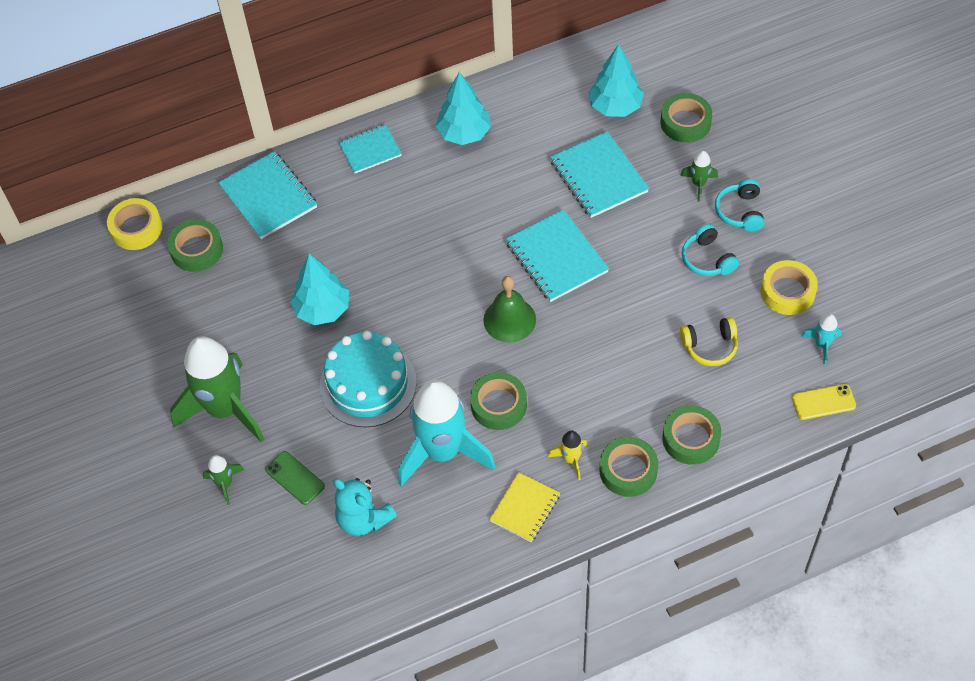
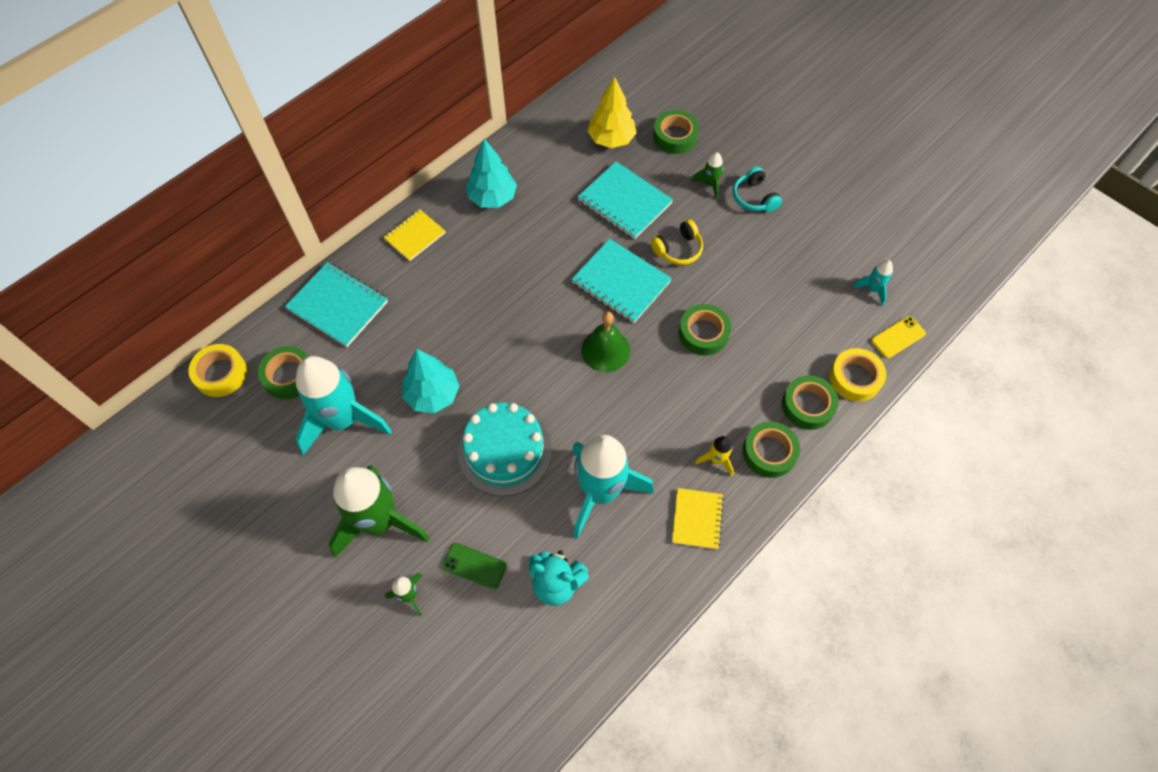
camera: 25 degrees left, 5 degrees up
turquoise notebook [338,124,402,174] -> yellow notebook [383,209,445,261]
green tape [470,372,527,430] -> green tape moved to [679,304,731,356]
turquoise tree [589,44,644,117] -> yellow tree [587,77,637,148]
yellow headphones [680,317,738,366] -> yellow headphones moved to [651,219,703,265]
turquoise headphones [682,224,739,276] -> none
yellow tape [761,260,818,315] -> yellow tape moved to [829,348,886,402]
none -> turquoise rocket [296,356,392,455]

